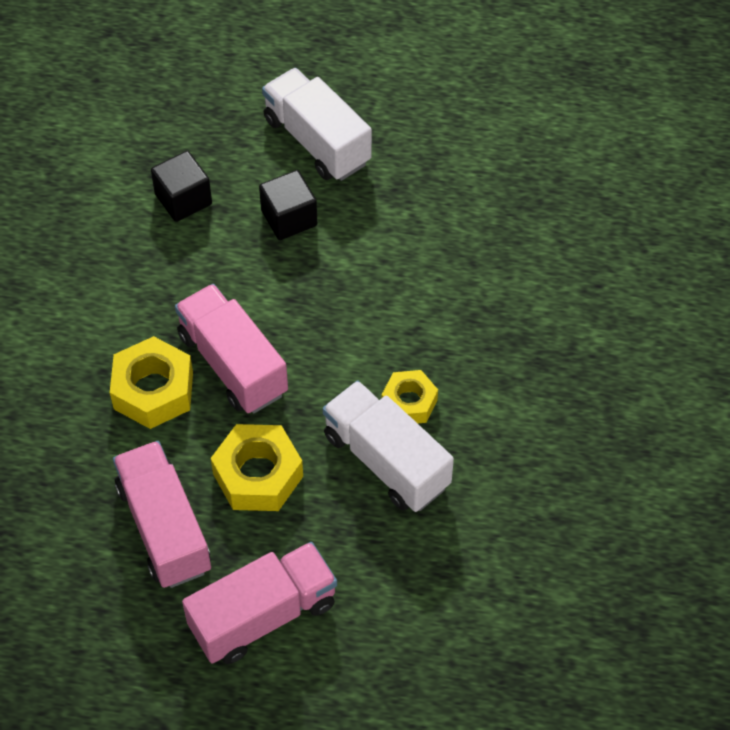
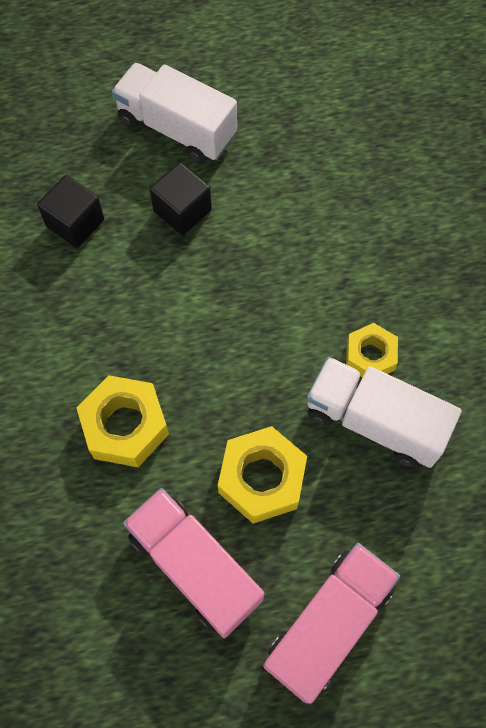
camera: 20 degrees left, 10 degrees up
pink truck [175,284,288,414] -> none

